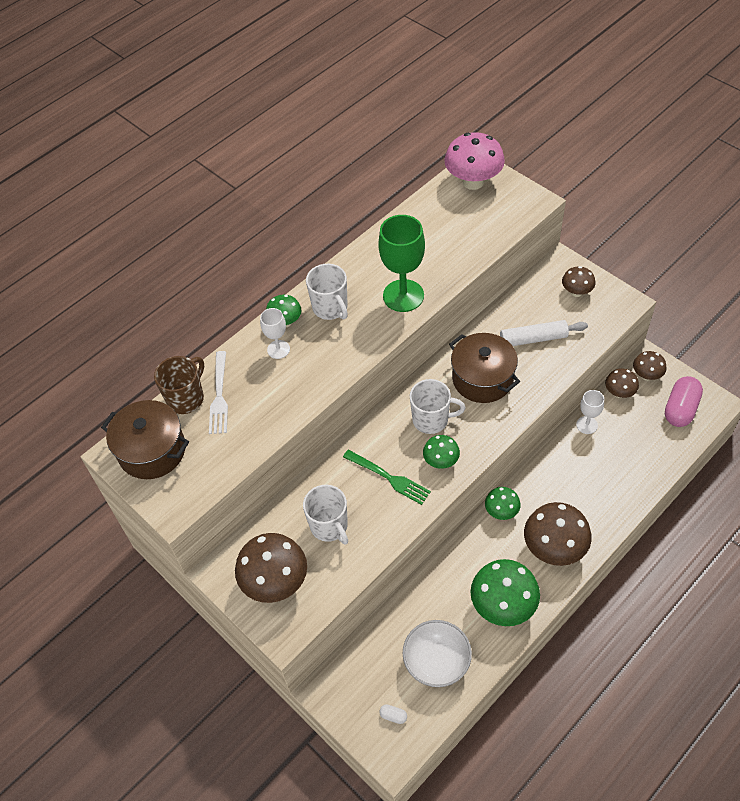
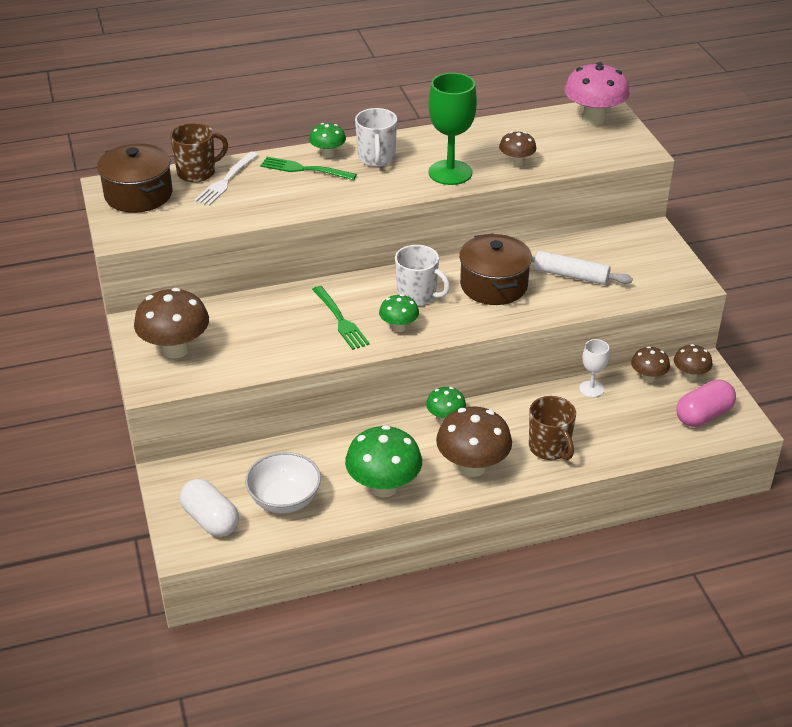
camera: 25 degrees right, 15 degrees down
white goblet [260,308,290,359] -> green fork [260,157,357,180]
white mug [303,485,348,545] -> none
white capsule [379,704,407,724] -> white capsule [180,479,239,537], size x2.38
brown mushroom [562,266,595,297] -> brown mushroom moved to [499,131,536,167]
none -> brown mug [529,396,576,460]

